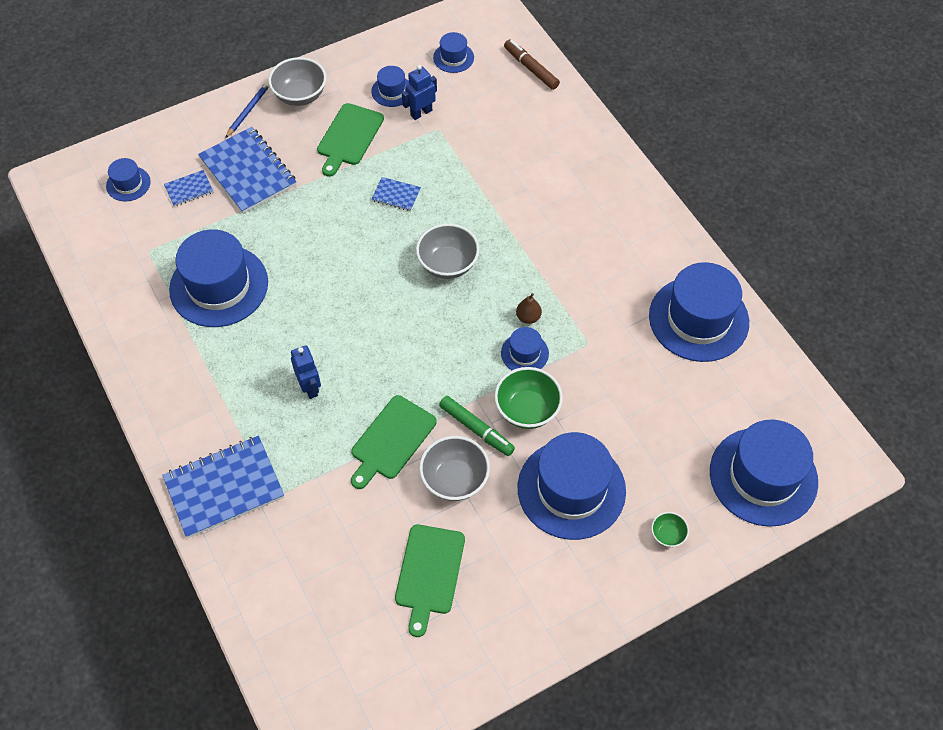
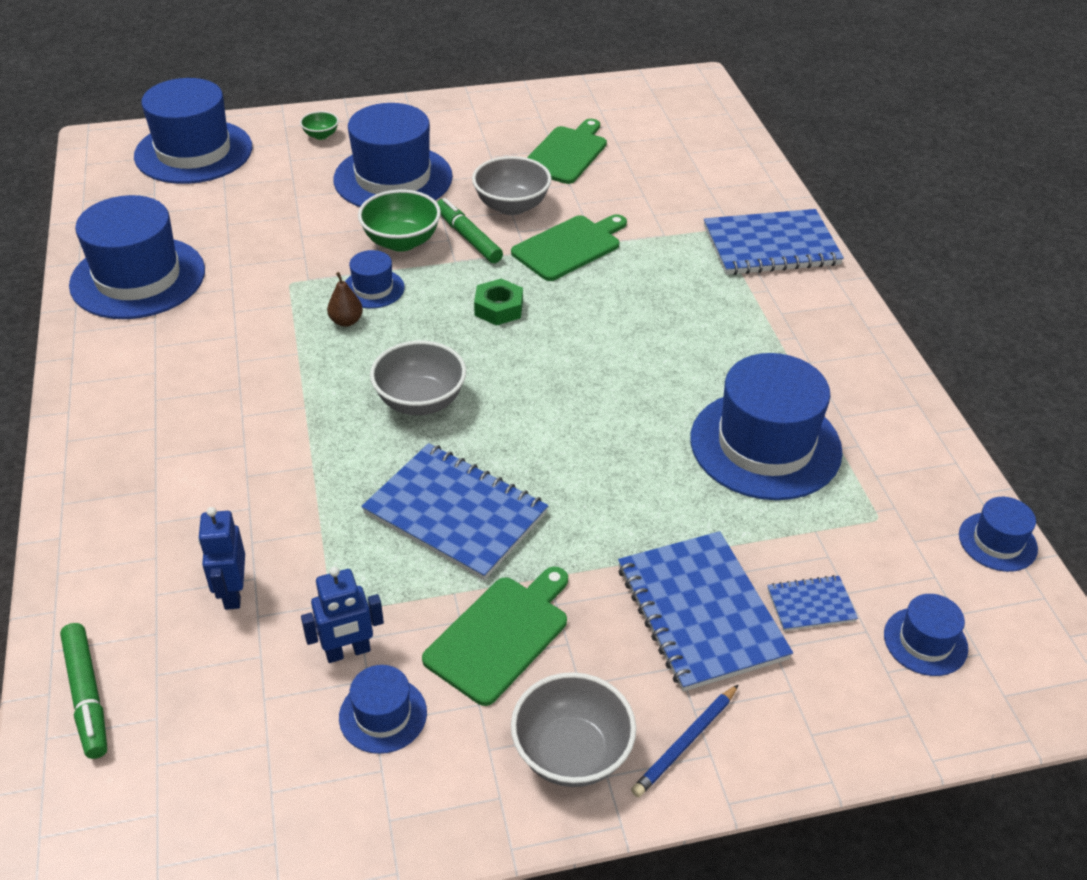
camera: 165 degrees left, 15 degrees down
blue robot [291,345,321,399] -> blue robot moved to [198,507,245,610]
blue notebook [371,177,421,211] -> blue notebook [361,443,548,580], size x2.11
blue hat [433,32,474,73] -> blue hat moved to [959,497,1038,572]
brown marker [504,39,560,90] -> green marker [60,623,107,759]
none -> green nut [474,279,523,326]

